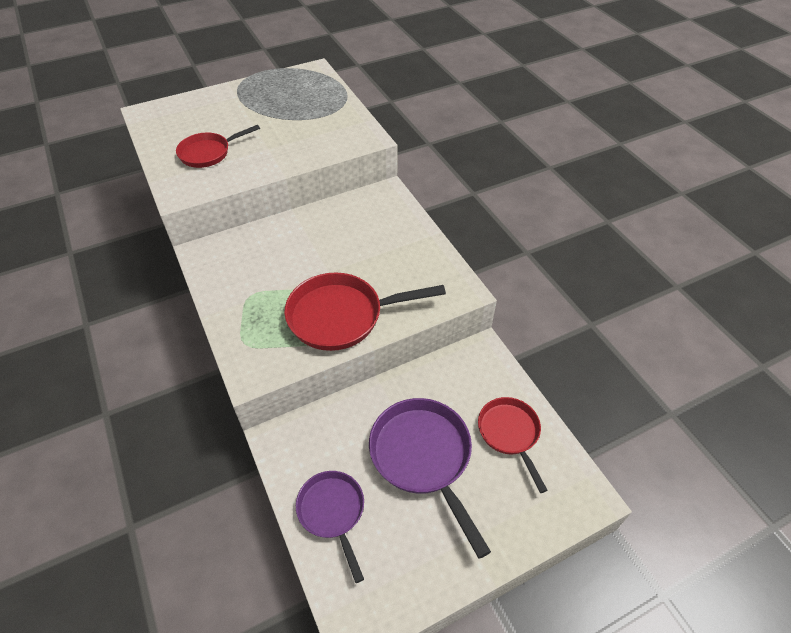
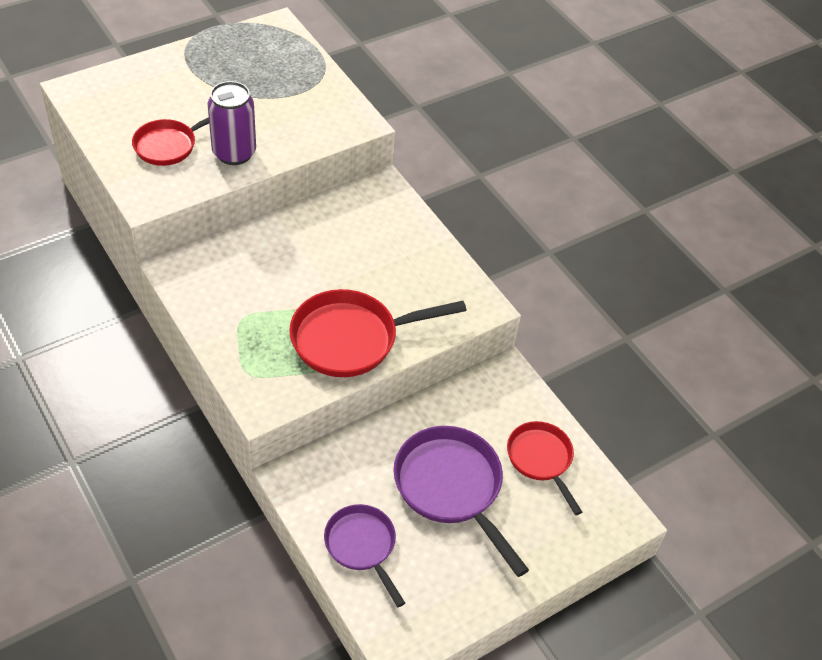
camera: 10 degrees left, 0 degrees up
none -> purple can [208,81,256,165]

